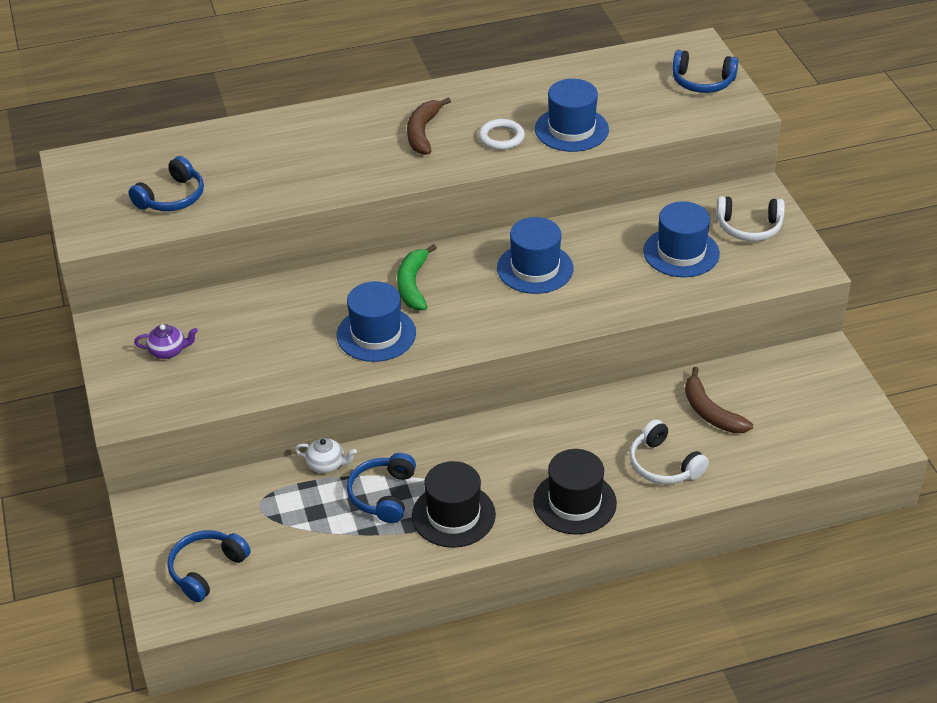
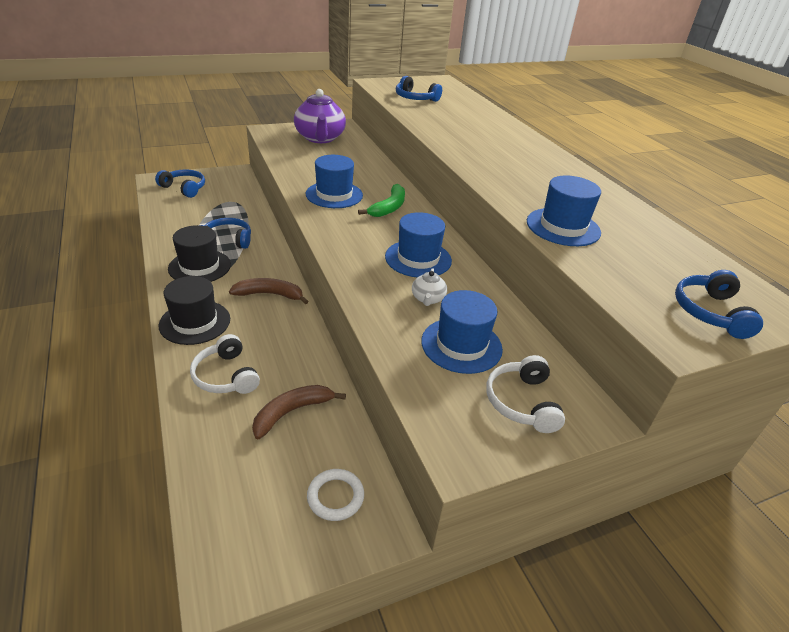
camera: 80 degrees right, 5 degrees down
purple teapot [134,324,198,359] -> purple teapot [294,89,346,143], size x2.24
white teapot [295,438,357,473] -> white teapot moved to [412,268,447,306]
green banana [397,244,437,310] -> green banana turned 120 degrees clockwise [358,184,405,217]
brown banana [407,97,451,155] -> brown banana moved to [229,278,309,304]
white ring [479,119,525,150] -> white ring moved to [307,469,364,521]
white headphones [630,419,709,484] -> white headphones turned 75 degrees counterclockwise [190,334,260,394]

